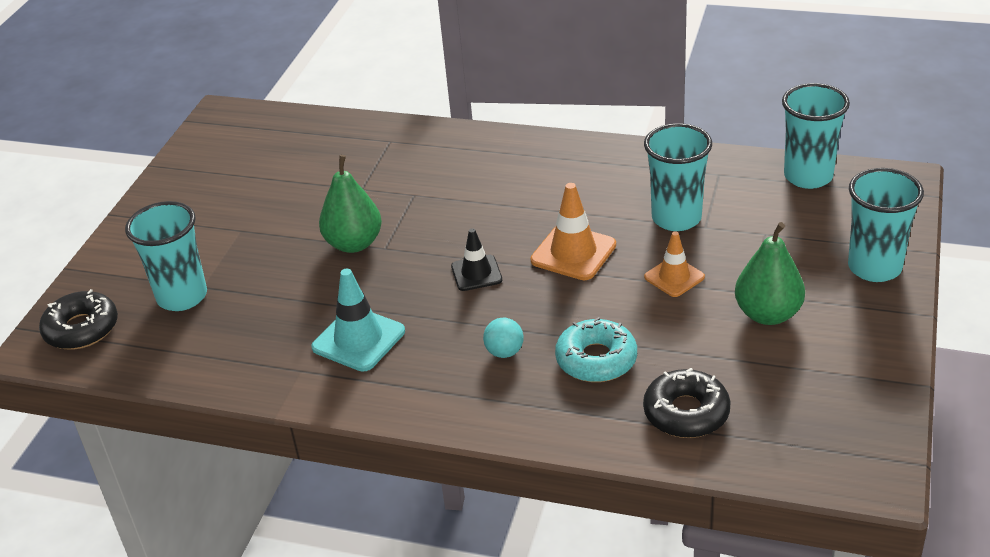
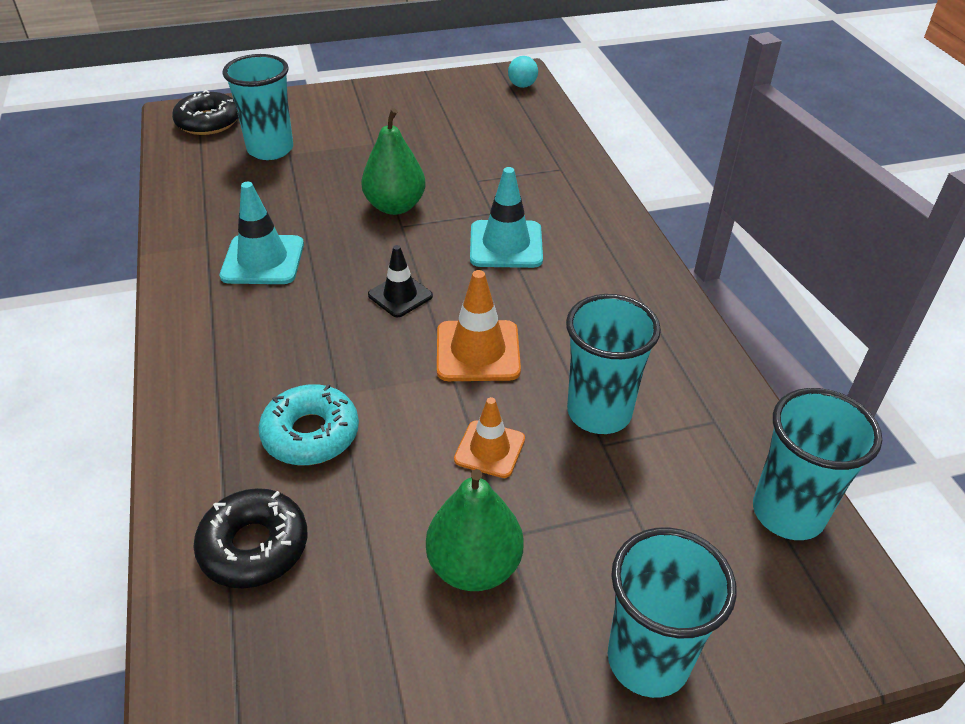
camera: 55 degrees right, 5 degrees up
turquoise ball [483,318,524,358] -> turquoise ball moved to [508,56,538,88]
none -> turquoise traffic cone [470,167,543,268]

